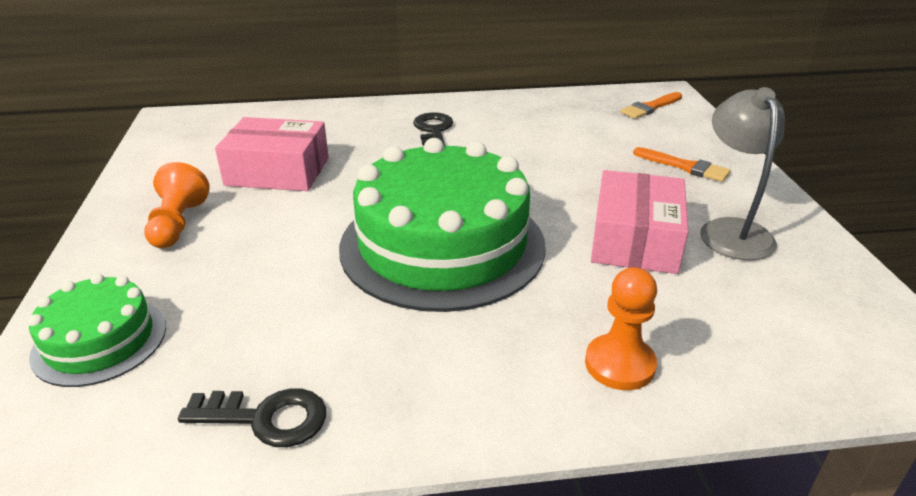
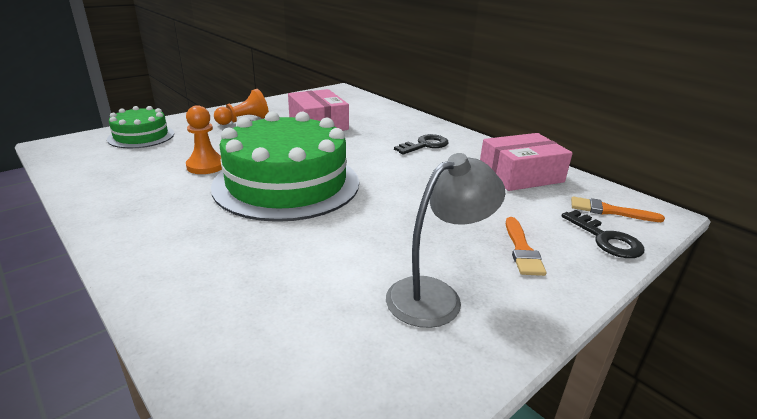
camera: 55 degrees right, 5 degrees down
black key [178,388,326,447] -> black key moved to [561,210,644,258]
orange pawn [585,267,657,390] -> orange pawn moved to [186,105,222,174]
pink box [591,170,688,274] -> pink box moved to [480,133,573,191]

